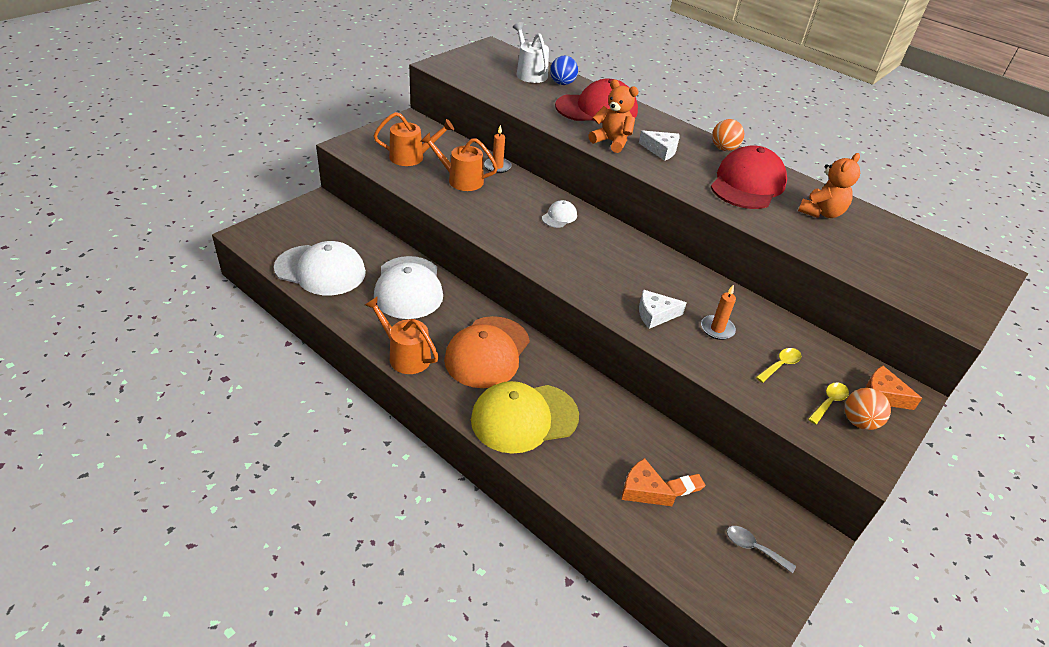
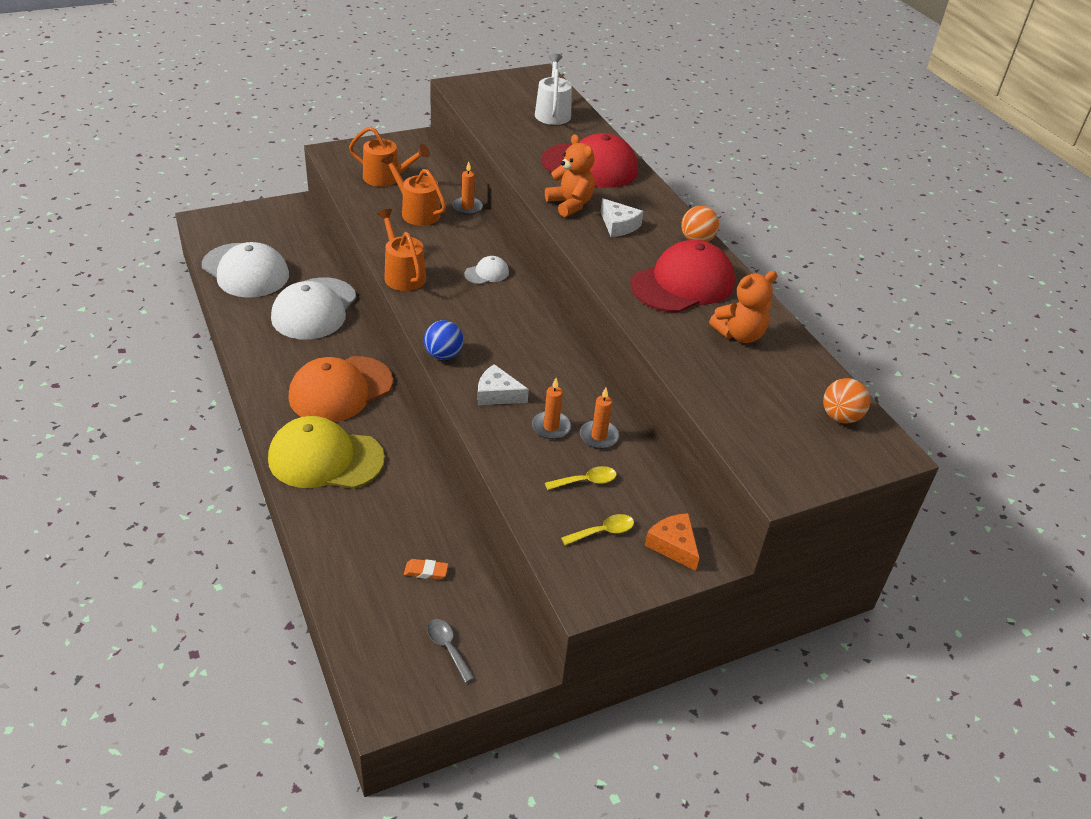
camera: 25 degrees right, 0 degrees up
orange watering can [365,296,439,374] -> orange watering can moved to [377,209,426,291]
blue ball [550,56,578,85] -> blue ball moved to [424,320,464,360]
orange cheese [622,458,676,506] -> none
orange ball [845,388,891,430] -> orange ball moved to [823,378,870,424]
none -> orange candle [580,388,619,449]

